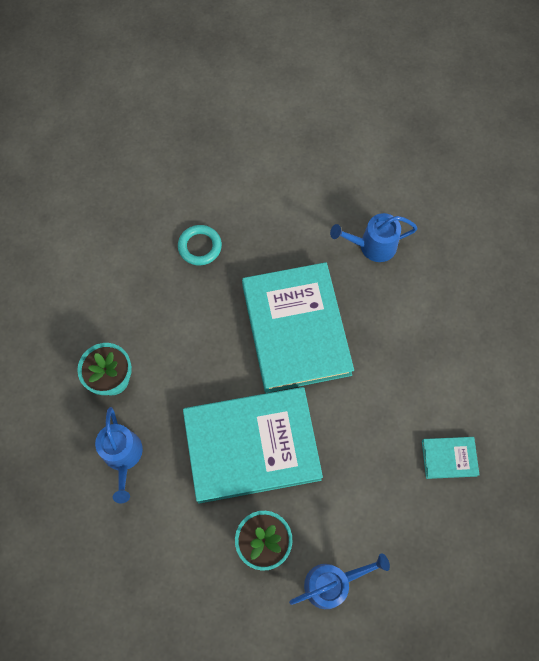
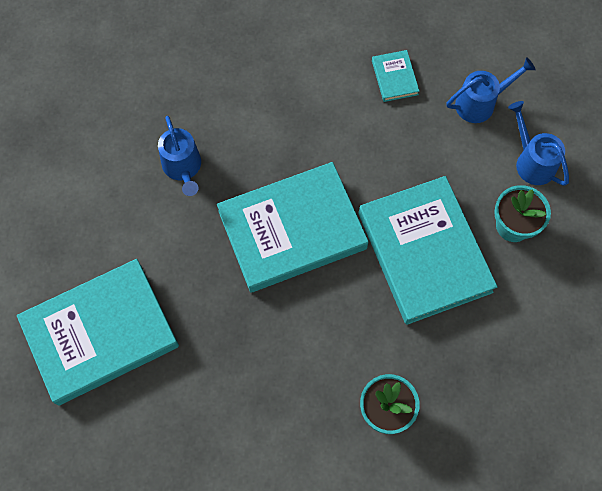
camera: 100 degrees left, 0 degrees up
blue watering can [95,407,143,503] -> blue watering can moved to [446,57,536,123]
turquoise ring [178,225,222,265] -> none
none -> turquoise book [17,259,179,406]

